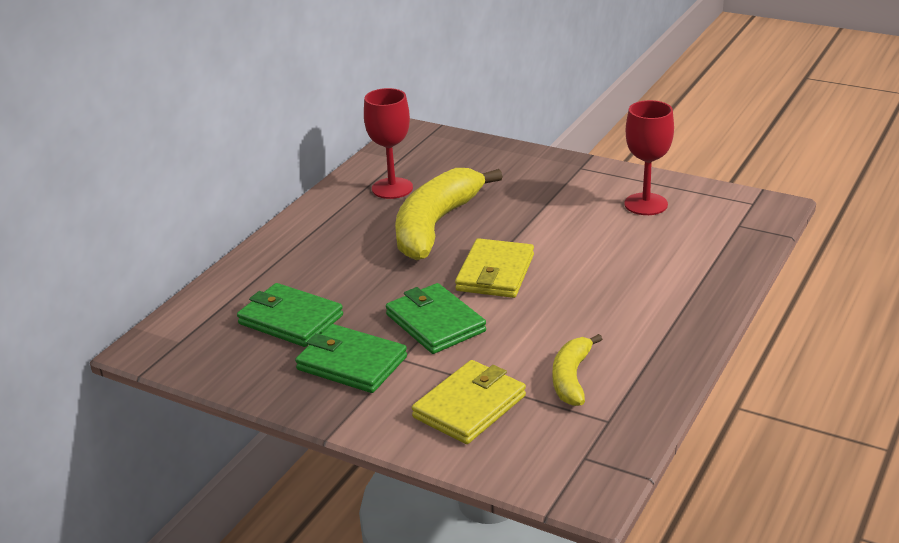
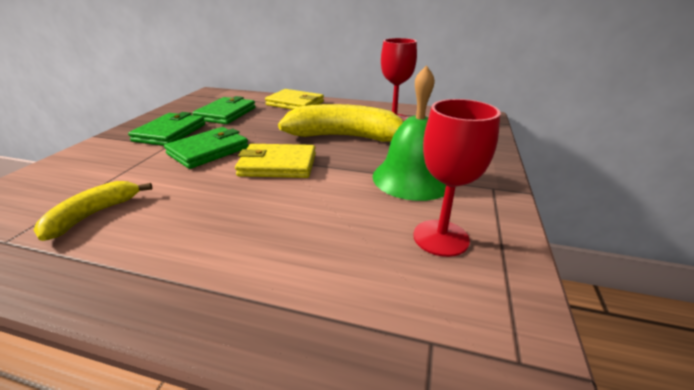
camera: 75 degrees right, 0 degrees up
yellow wallet [412,360,526,444] -> yellow wallet moved to [265,89,324,110]
yellow banana [553,334,602,406] -> yellow banana turned 60 degrees counterclockwise [34,181,152,241]
none -> green bell [373,65,446,201]

